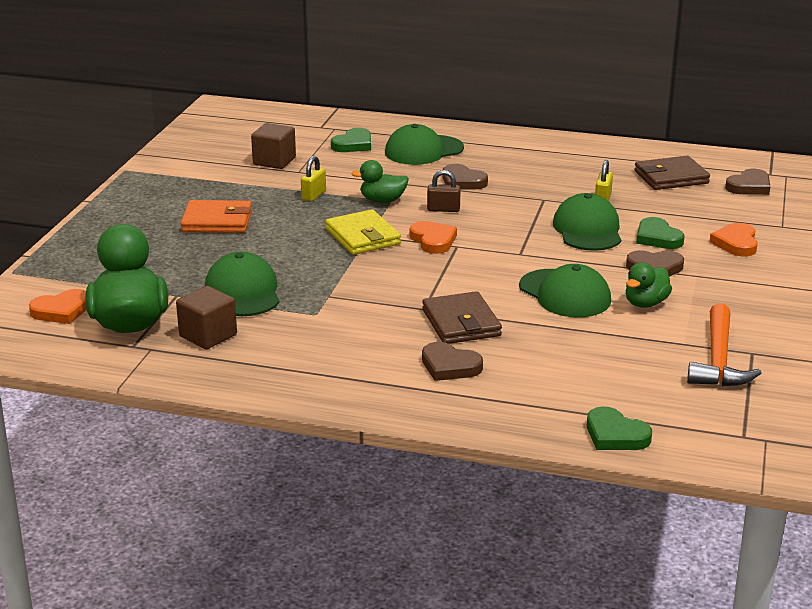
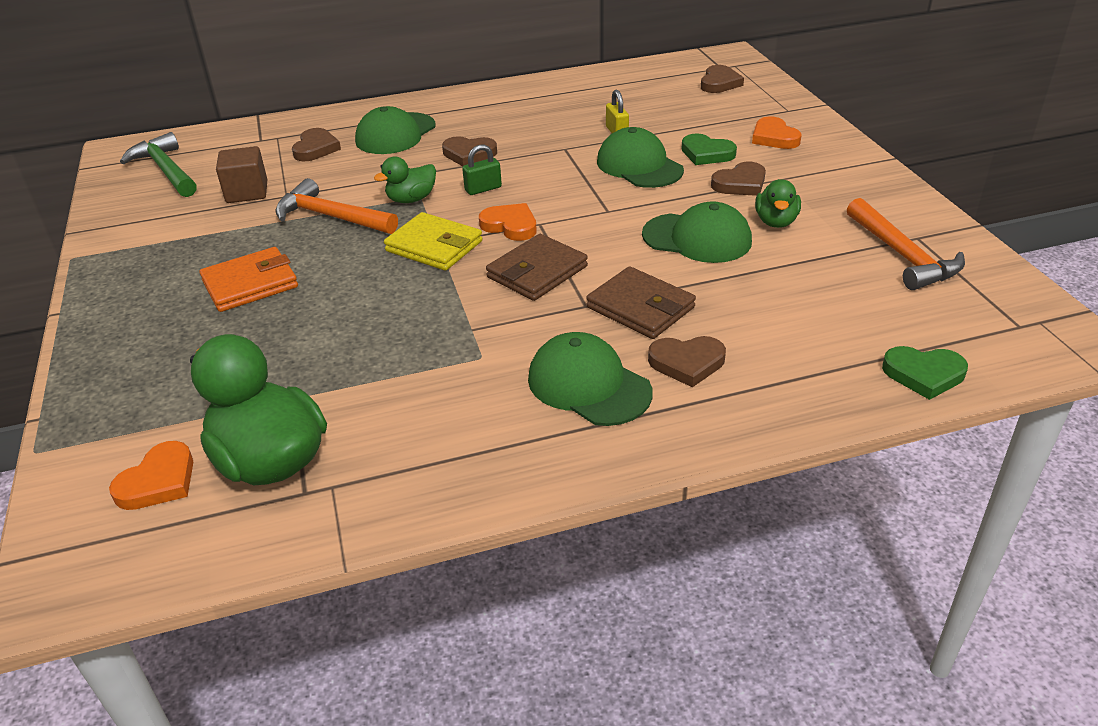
camera: 30 degrees left, 10 degrees up
brown cube [176,286,237,349] -> none
green cap [205,252,280,316] -> green cap moved to [528,332,652,426]
yellow padlock [301,156,326,202] -> orange hammer [276,178,398,234]
green heart [331,128,371,152] -> brown heart [292,128,341,161]
brown padlock [427,170,461,212] -> green padlock [462,144,502,195]
brown wallet [634,156,710,190] -> brown wallet moved to [486,234,588,301]
none -> green hammer [120,132,197,197]

